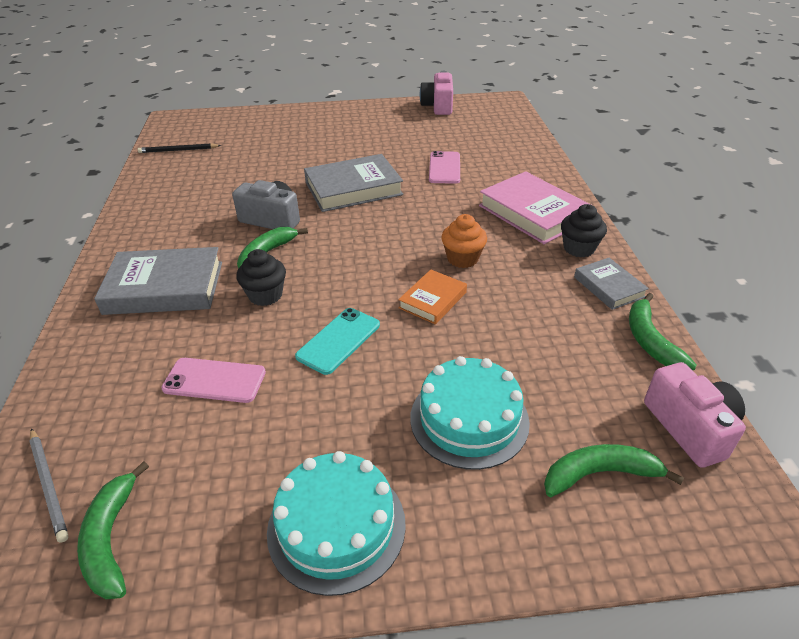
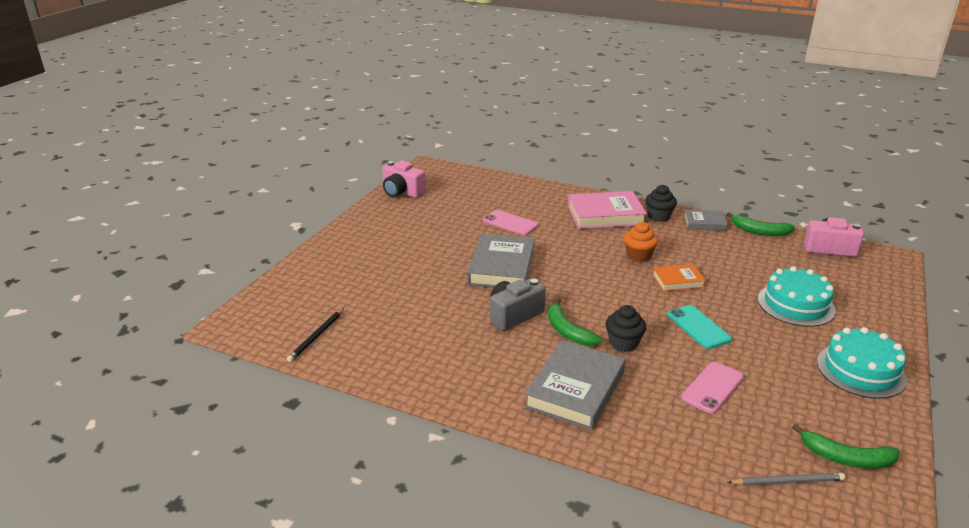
camera: 60 degrees left, 10 degrees down
orange book [398,270,467,325] -> orange book turned 75 degrees counterclockwise [652,264,706,292]
green banana [544,444,684,497] -> none

